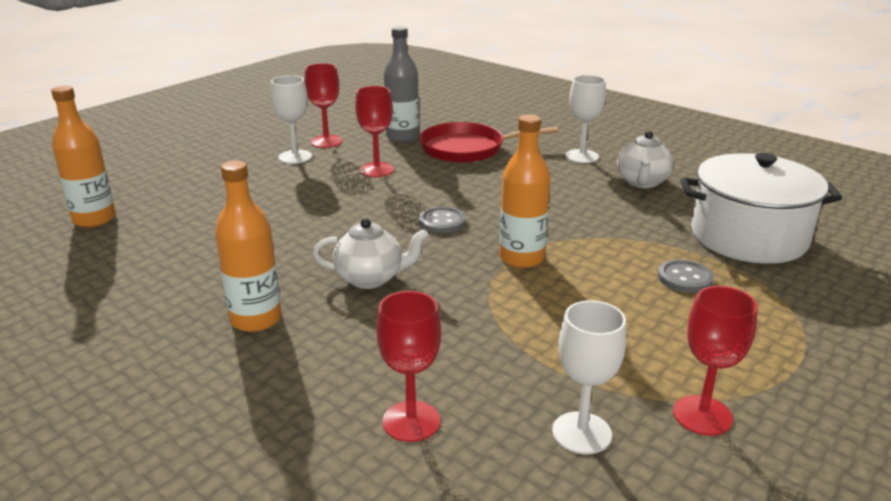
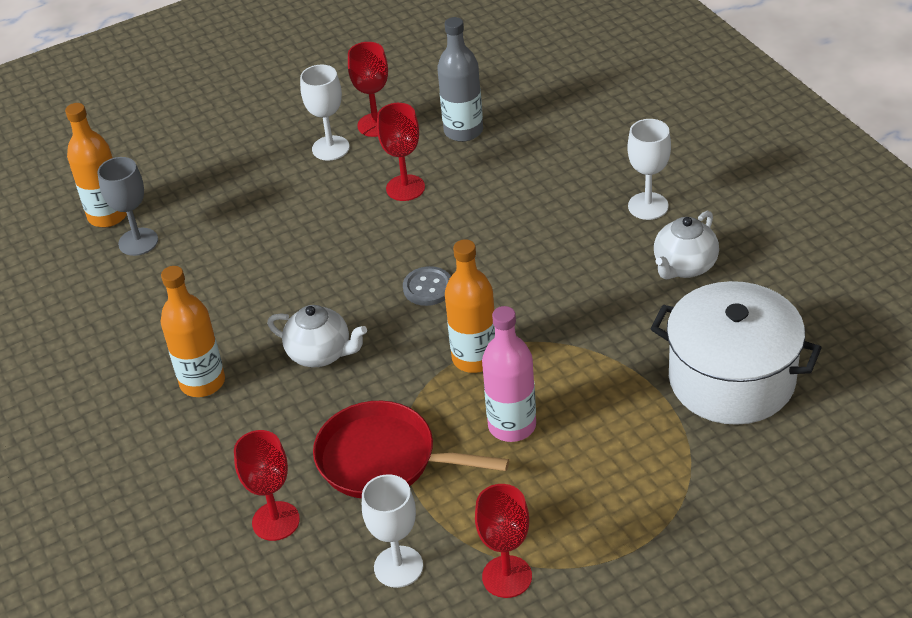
camera: 25 degrees right, 15 degrees up
red pan [419,122,559,163] -> red pan moved to [313,401,509,498]
grey button [658,259,714,293] -> none
none -> grey goblet [97,157,158,256]
none -> pink bottle [482,306,536,442]

